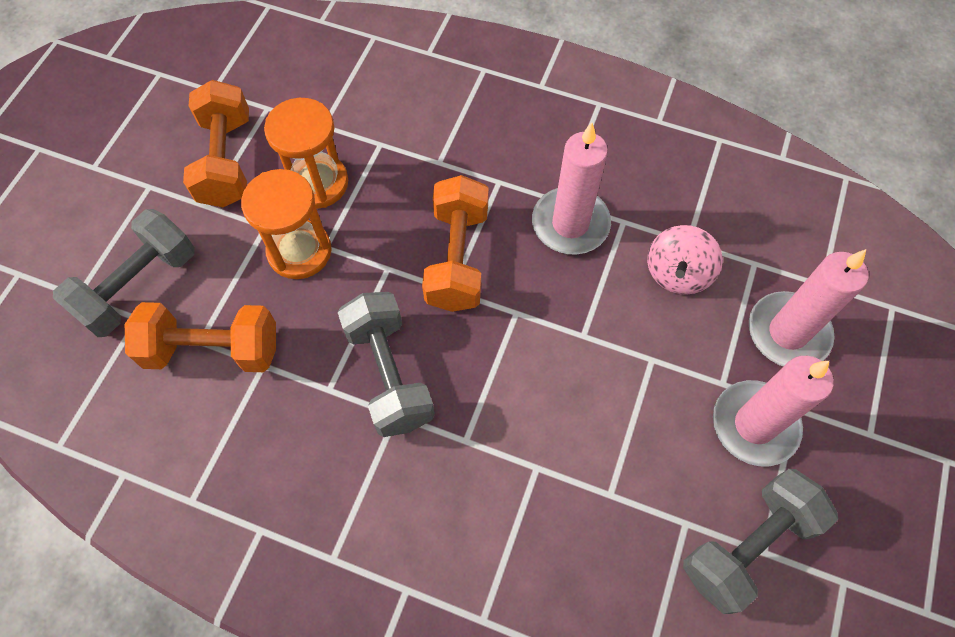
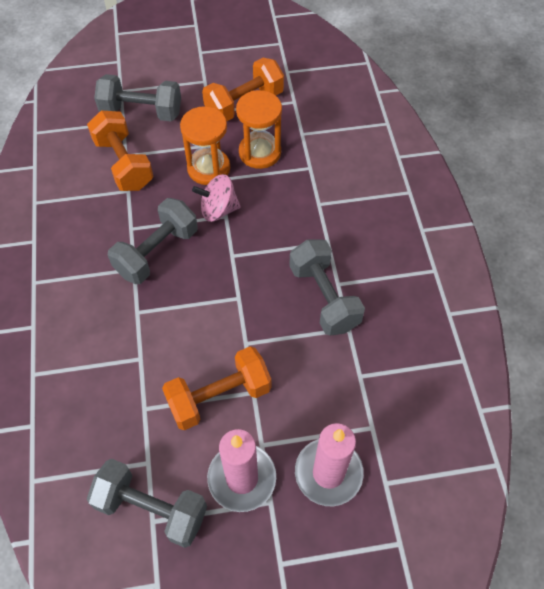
camera: 60 degrees right, 5 degrees down
orange dumbbell [422,175,489,312] -> orange dumbbell moved to [162,346,271,430]
pink candle [532,122,611,255] -> grey dumbbell [289,239,365,336]
pink spinning top [647,225,723,295] -> pink spinning top moved to [192,174,241,222]

